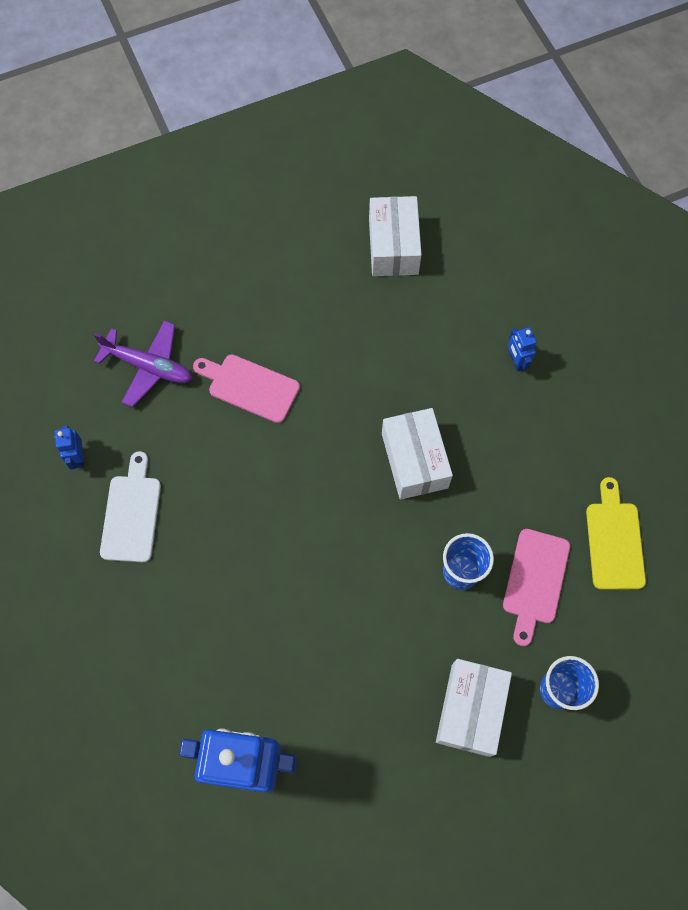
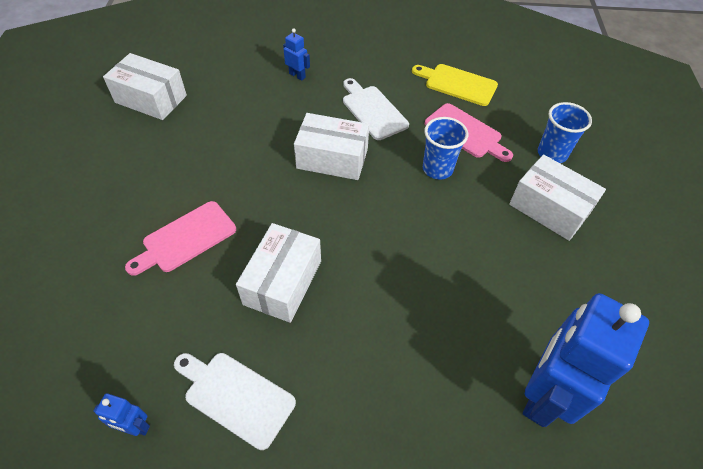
camera: 65 degrees left, 15 degrees down
purple plane [94,321,192,407] -> none
blue robot [508,327,537,371] -> blue robot turned 150 degrees counterclockwise [283,28,310,81]
none -> white box [236,223,321,323]
none -> white cutting board [343,78,409,140]

